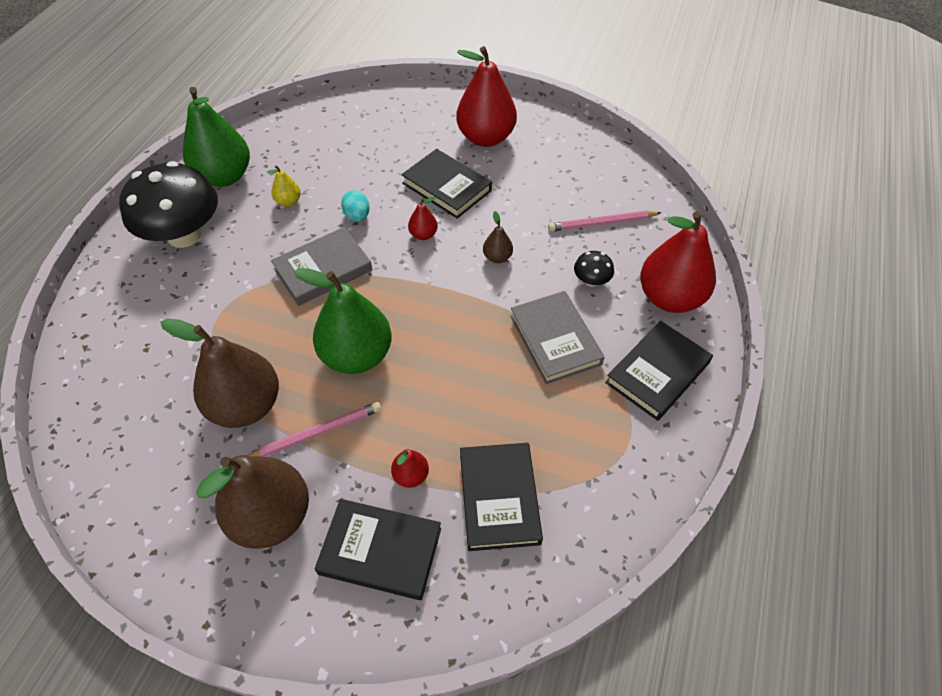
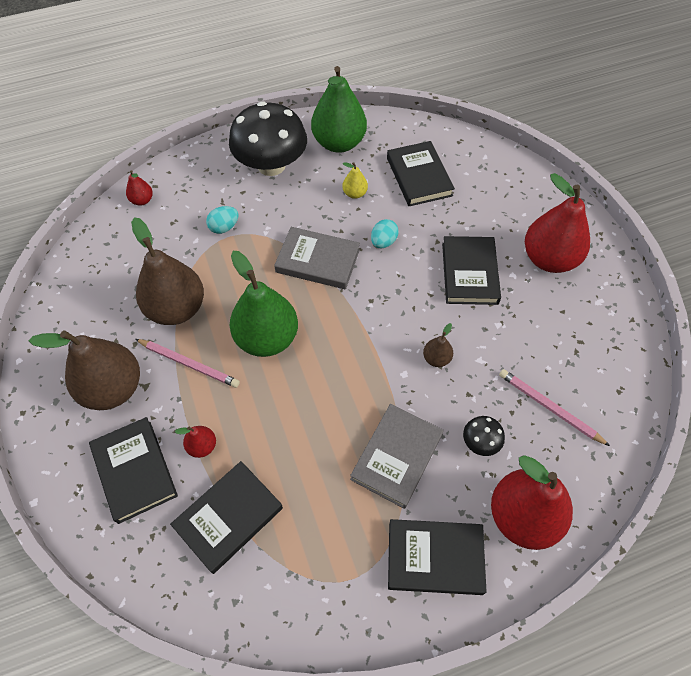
camera: 50 degrees right, 5 degrees up
red pear [408,197,438,240] -> red pear moved to [126,170,153,206]
none -> turquoise egg [206,206,238,234]
none -> black book [387,141,455,206]

